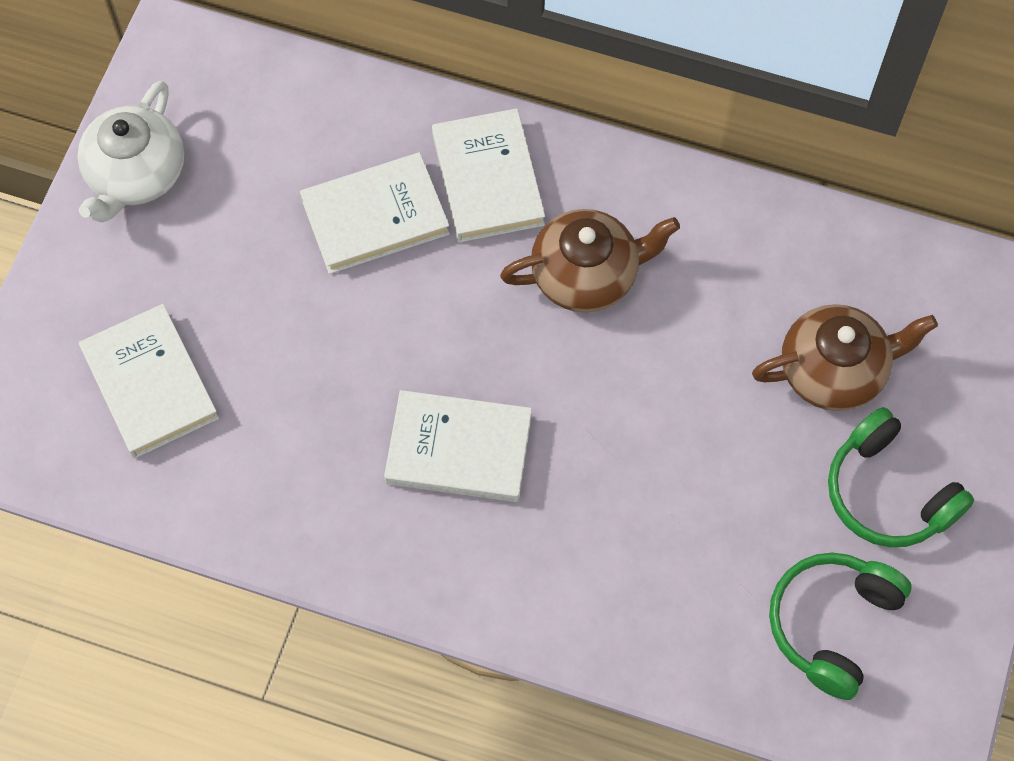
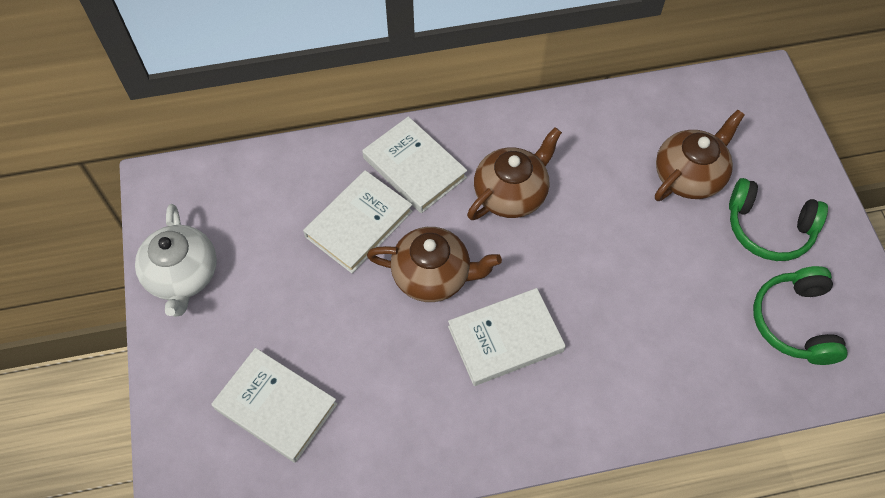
camera: 30 degrees left, 5 degrees down
none -> brown teapot [367,227,502,302]

